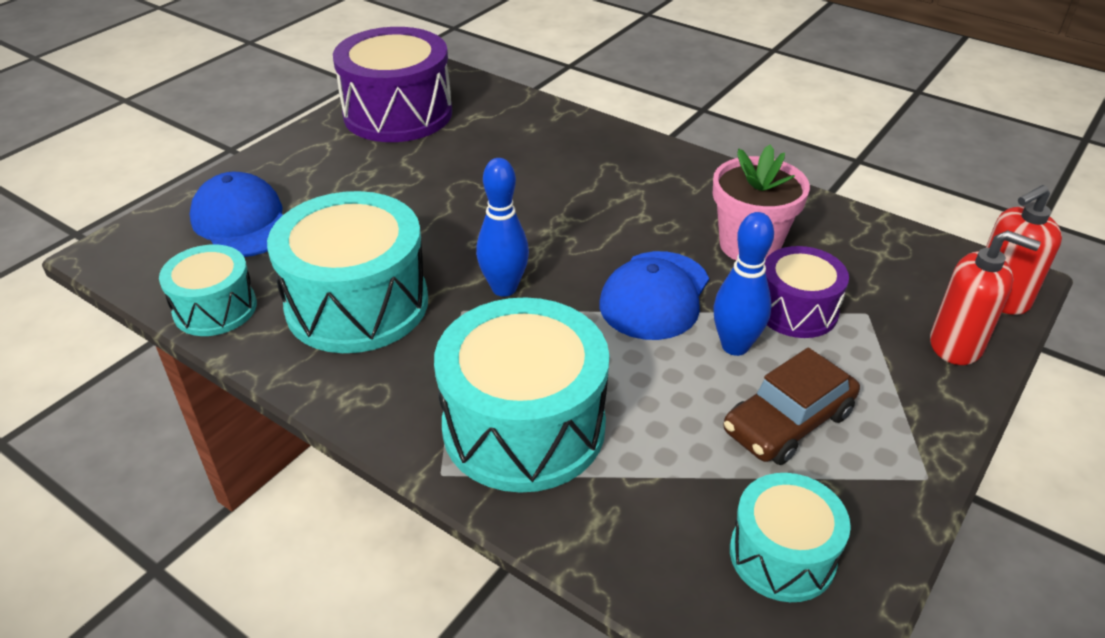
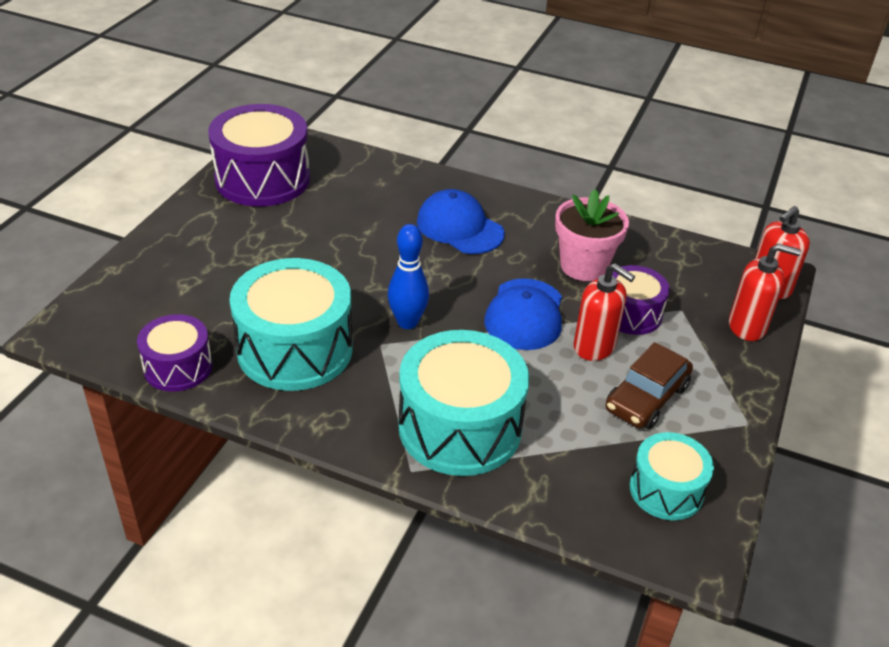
camera: 15 degrees left, 0 degrees up
turquoise drum [159,244,257,336] -> purple drum [137,314,212,392]
blue cap [190,172,283,257] -> blue cap moved to [417,189,505,254]
blue bowling pin [713,212,774,356] -> red soap dispenser [574,263,635,361]

